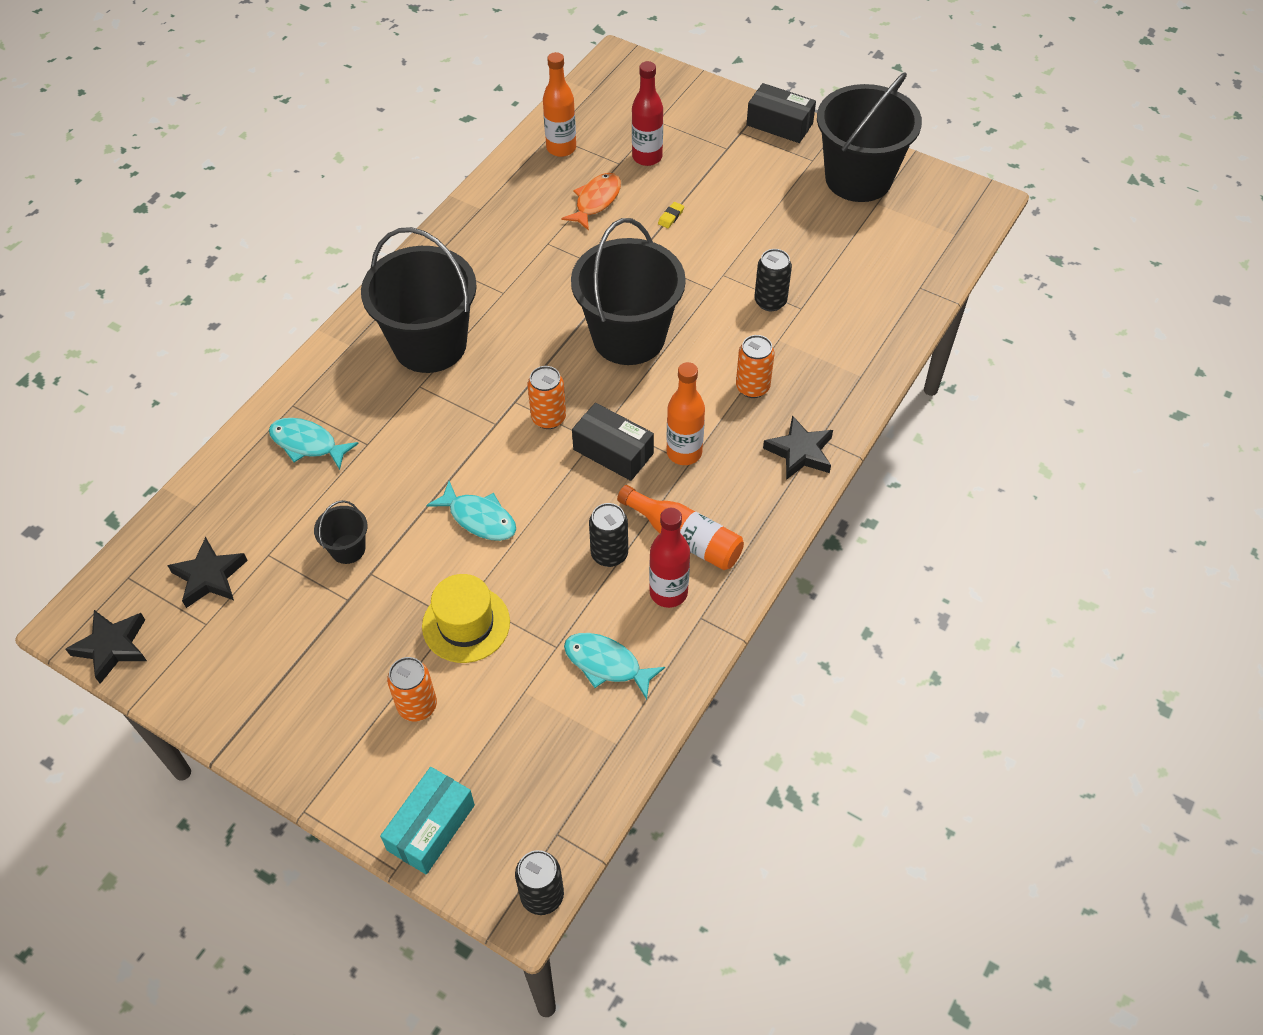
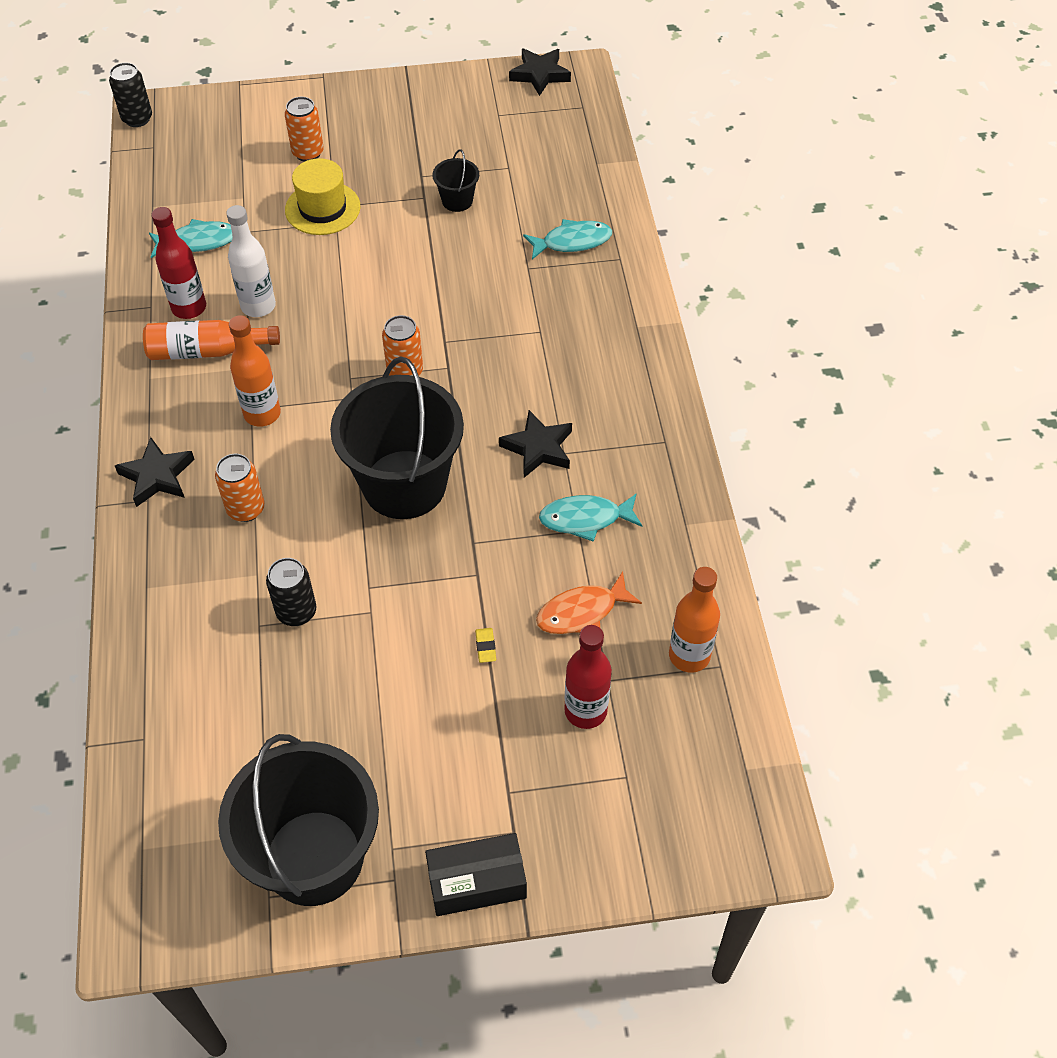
camera: 140 degrees right, 0 degrees up
black star [167,537,248,608] -> black star moved to [499,410,572,478]
black bucket [361,227,477,373] -> none
turquoise box [380,767,475,874] -> none
turquoise fish [427,481,516,541] -> turquoise fish moved to [539,493,643,542]
orange fish [561,173,621,230] -> orange fish turned 75 degrees clockwise [536,572,642,634]
black box [572,403,654,481] -> none
black can [589,503,628,567] -> white bottle [226,205,276,317]

